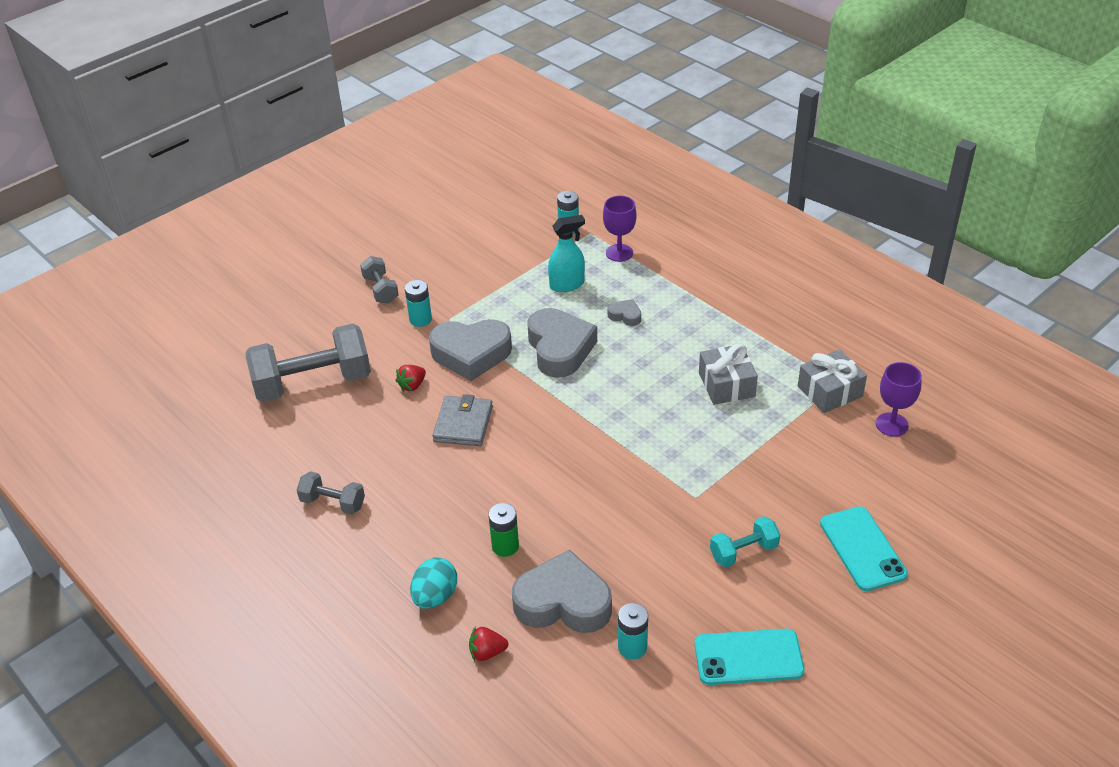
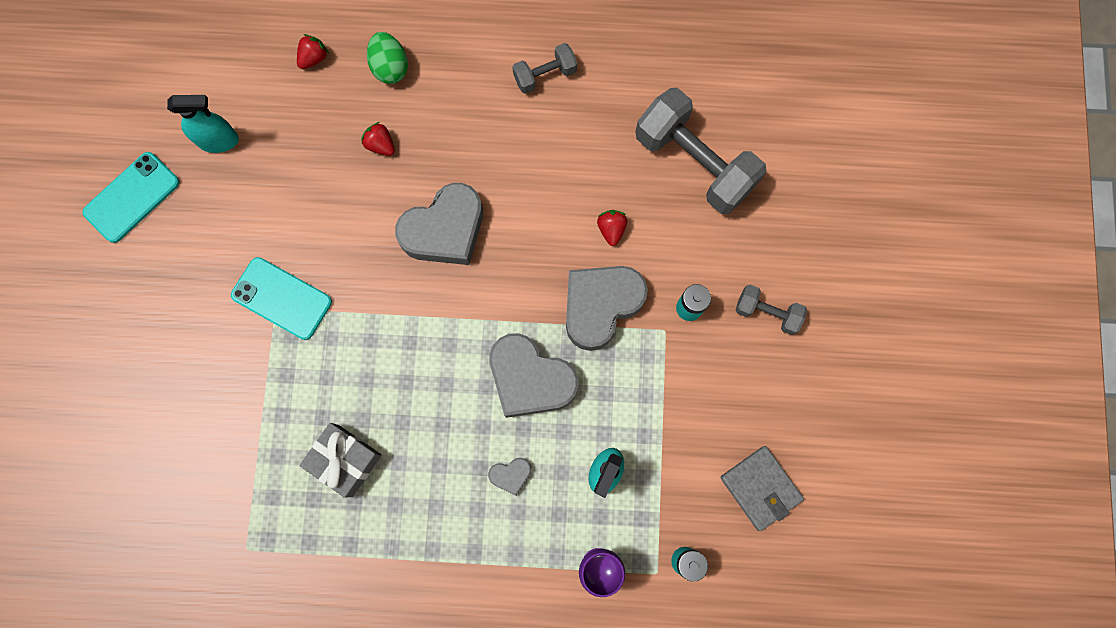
camera: 135 degrees right, 35 degrees up
grey dumbbell [245,324,371,402] -> grey dumbbell turned 75 degrees counterclockwise [635,88,767,214]
turquoise egg [410,558,457,609] -> green egg [367,32,408,84]
grey wallet [432,394,493,446] -> grey wallet moved to [720,446,804,531]
green battery [488,503,519,557] -> red strawberry [361,122,395,156]
grey heart [512,549,612,633] -> grey heart moved to [395,183,483,265]
turquoise battery [618,603,648,660] -> turquoise spray bottle [167,95,239,153]
turquoise dumbbell [710,516,780,567] -> none
grey gift [798,349,867,413] -> none
turquoise phone [820,506,908,591] -> turquoise phone moved to [231,257,332,340]
purple goblet [876,362,922,436] -> none

